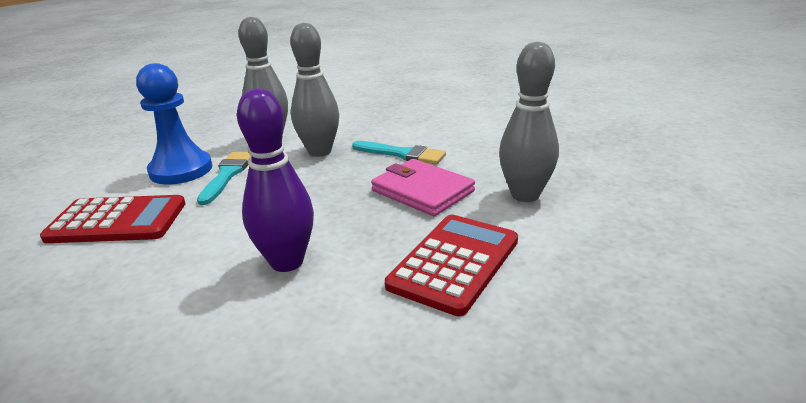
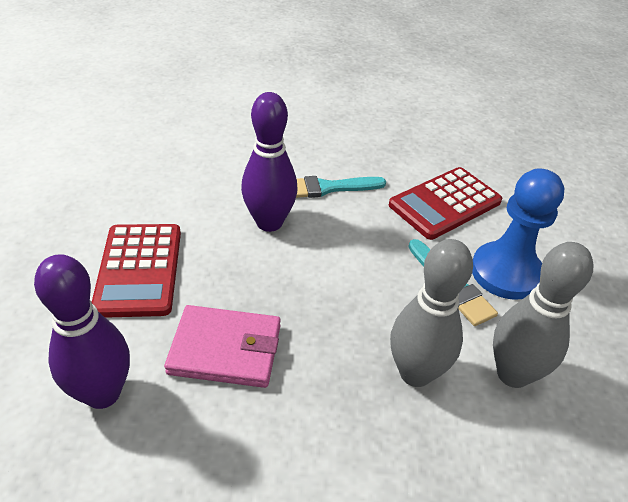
camera: 140 degrees right, 15 degrees up
turquoise brush [352,141,446,164] -> turquoise brush moved to [296,176,386,198]
grey bowling pin [499,42,559,202] -> purple bowling pin [34,254,130,409]

